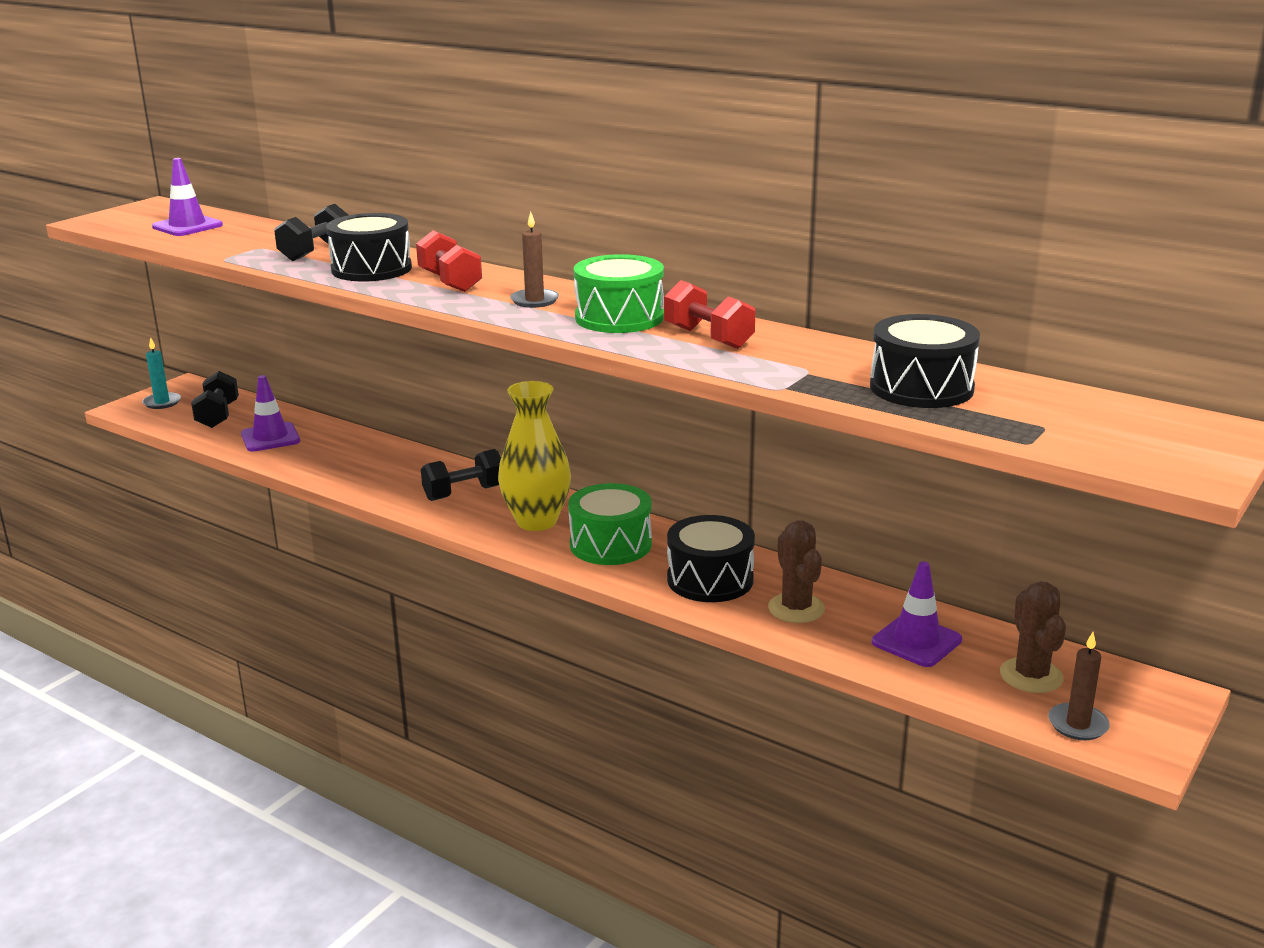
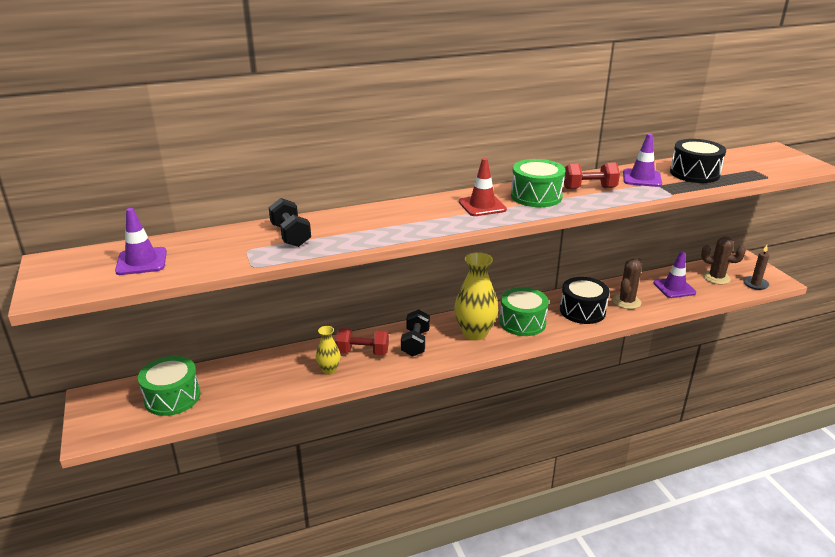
camera: 55 degrees left, 5 degrees up
turquoise candle [142,337,181,409] -> none
black dumbbell [191,371,239,428] -> green drum [138,356,201,416]
purple traffic cone [241,375,300,452] -> purple traffic cone moved to [623,134,662,187]
black drum [326,213,412,281] -> none
red dumbbell [416,230,482,292] -> red dumbbell moved to [335,328,389,355]
brown candle [510,211,559,308] -> red traffic cone [459,158,507,216]
brown cactus [768,520,825,623] -> brown cactus turned 75 degrees counterclockwise [613,258,643,309]
none -> yellow vase [316,326,341,375]

